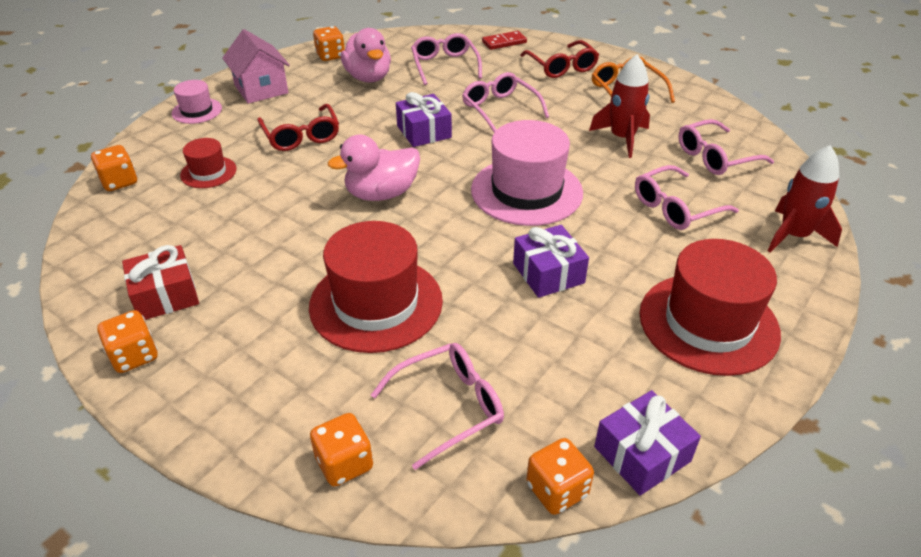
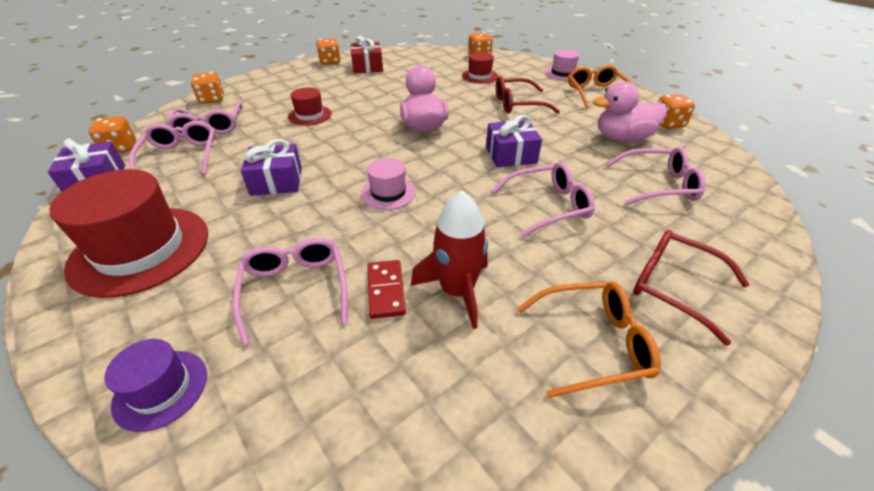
camera: 105 degrees right, 0 degrees up
pink house [222,29,290,104] -> orange glasses [568,65,634,109]
red hat [309,221,443,353] -> red hat [288,88,332,126], size x0.50
pink hat [471,120,583,226] -> pink hat [361,158,416,210], size x0.50
red domino [482,31,527,50] -> red domino moved to [367,260,406,319]
red glasses [520,40,599,78] -> red glasses turned 45 degrees clockwise [633,230,750,346]
pink glasses [678,119,774,175] -> pink glasses moved to [129,121,216,174]
red rocket [768,145,842,253] -> purple hat [104,339,207,432]

